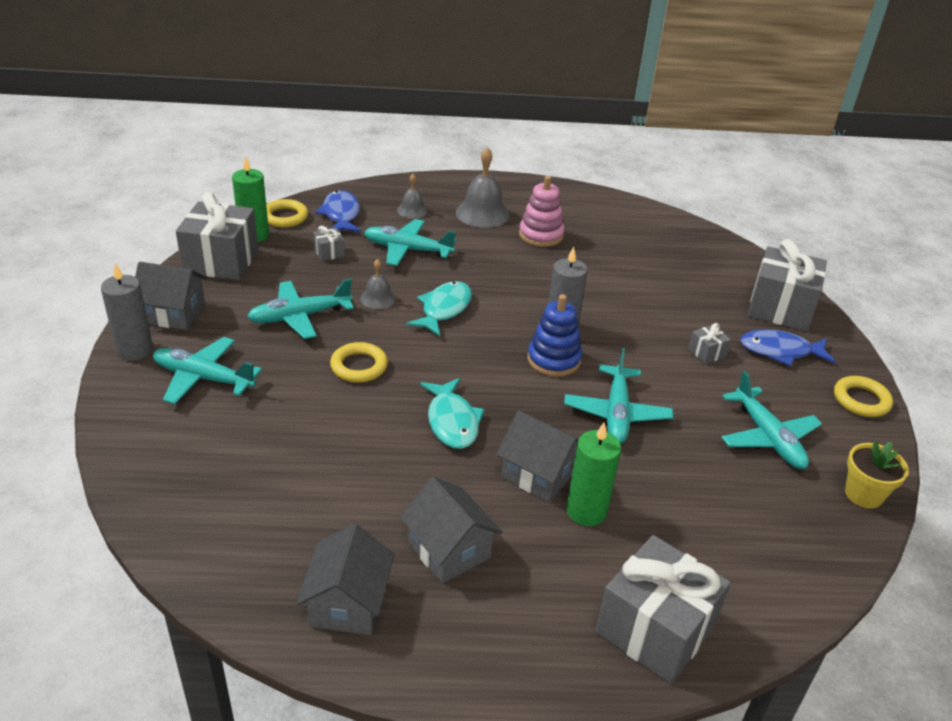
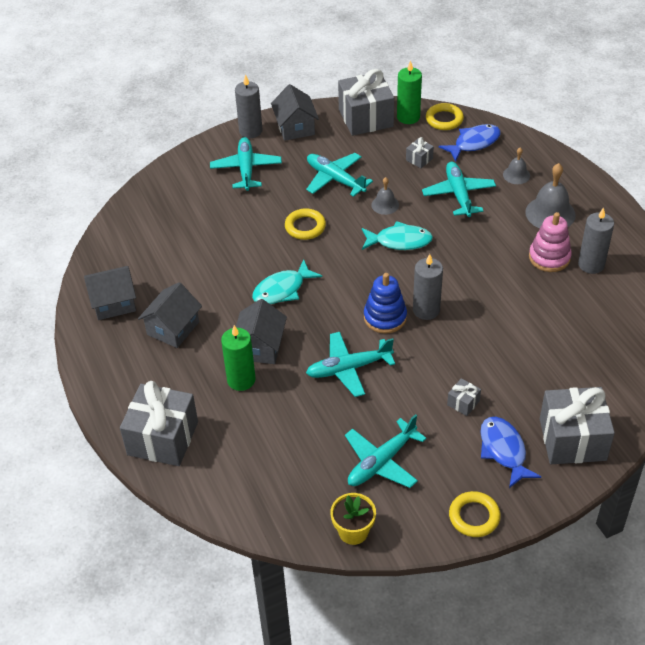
camera: 70 degrees right, 10 degrees up
none -> grey candle [578,207,614,274]

